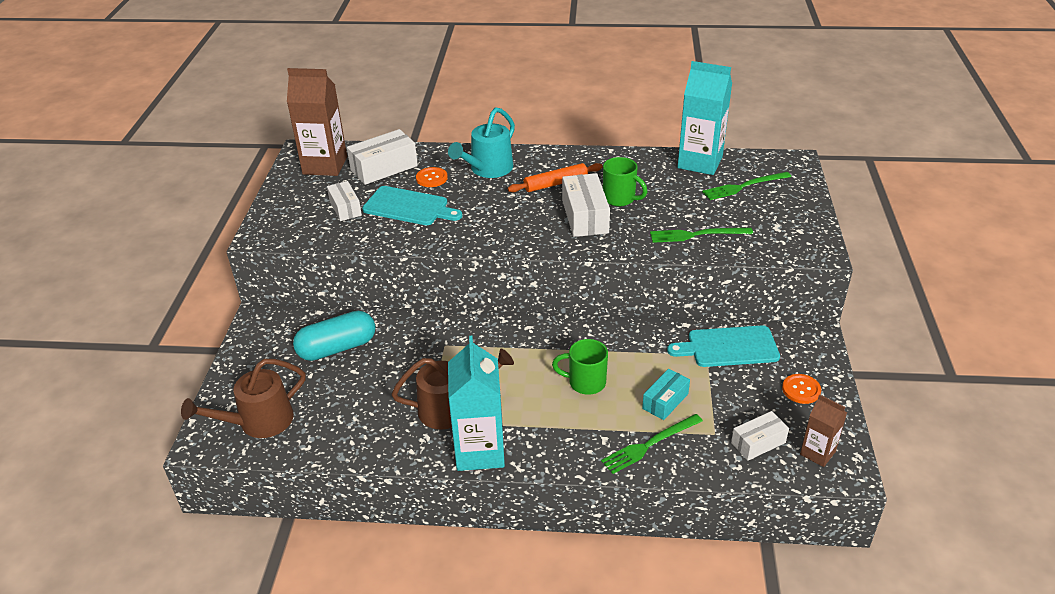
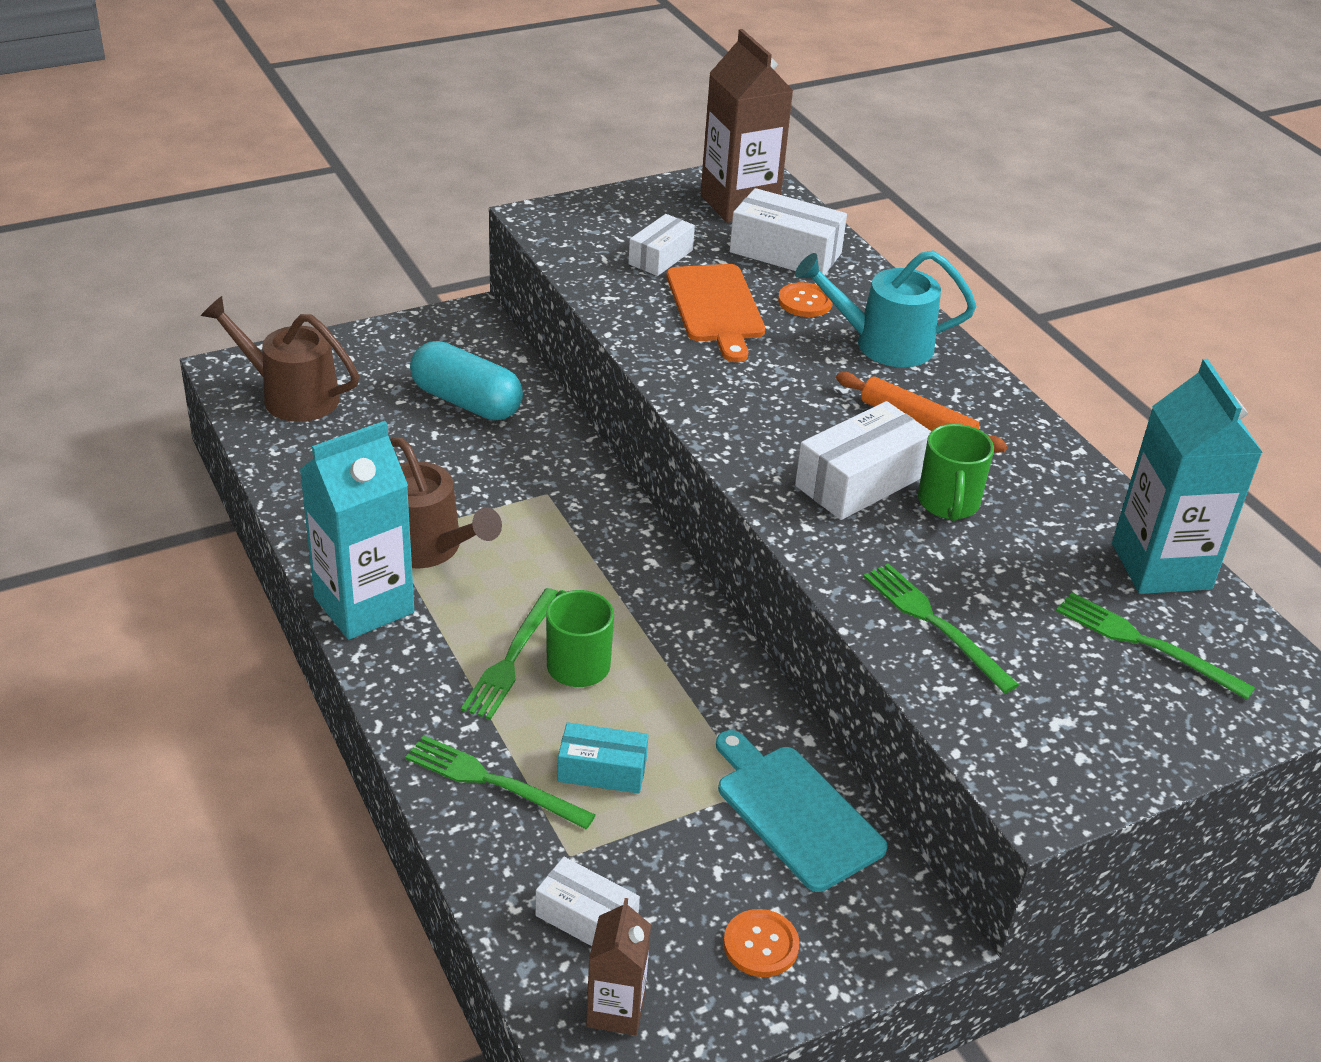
camera: 55 degrees right, 0 degrees up
turquoise cutting board [362,186,462,225] -> orange cutting board [666,264,765,362]
none -> green fork [461,588,559,720]

